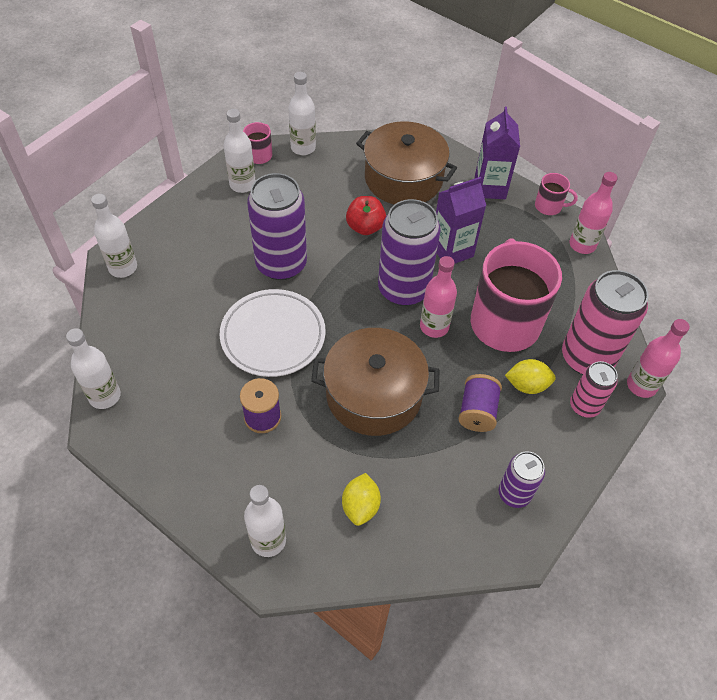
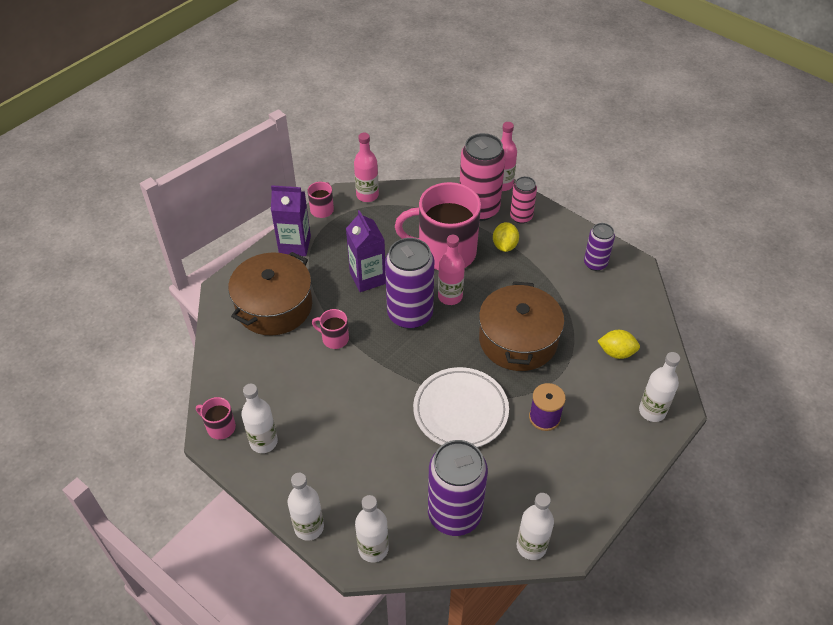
camera: 85 degrees left, 5 degrees down
purple can [247,173,307,280] -> purple can moved to [428,440,488,536]
white bottle [288,72,316,155] -> white bottle moved to [287,473,324,541]
red apple [346,196,386,235] -> pink mug [312,309,349,349]
purple spool [458,374,502,432] -> none

